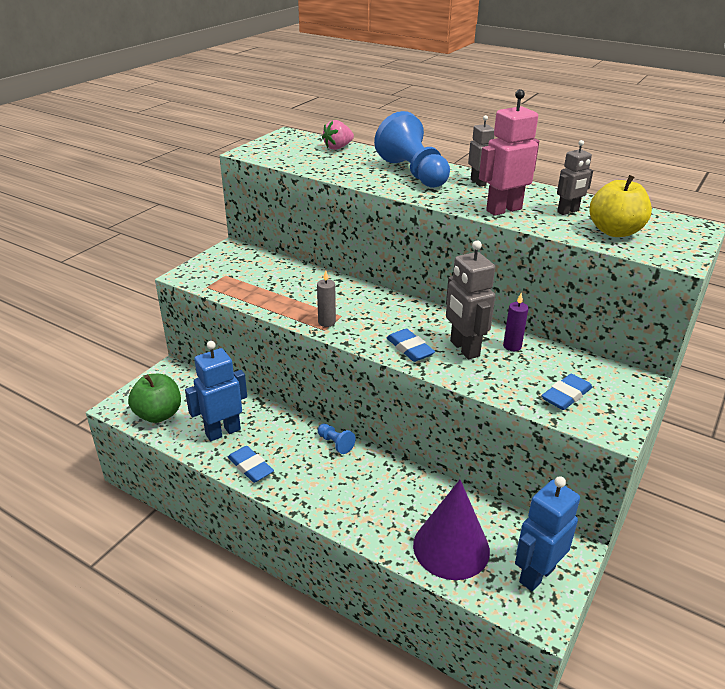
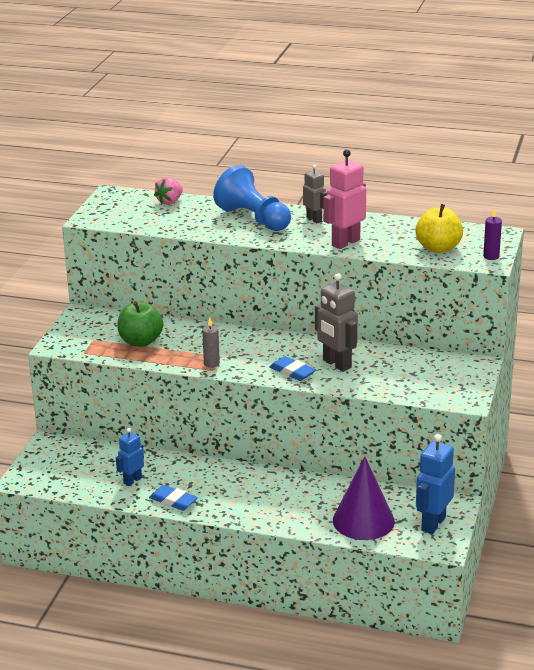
camera: 15 degrees left, 5 degrees down
green apple [128,374,181,423] -> green apple moved to [117,301,163,347]
blue robot [185,341,247,441] -> blue robot [116,428,144,486], size x0.62
blue pawn [318,424,356,454] -> none
purple candle [503,293,529,351] -> purple candle moved to [483,207,502,260]
blue eraser [542,374,592,410] -> none
grey robot [557,140,593,215] -> none

